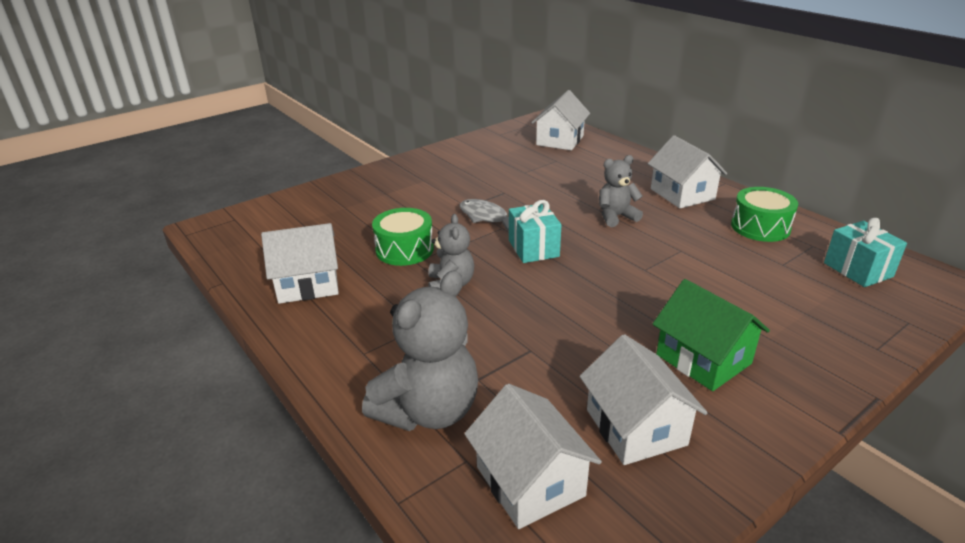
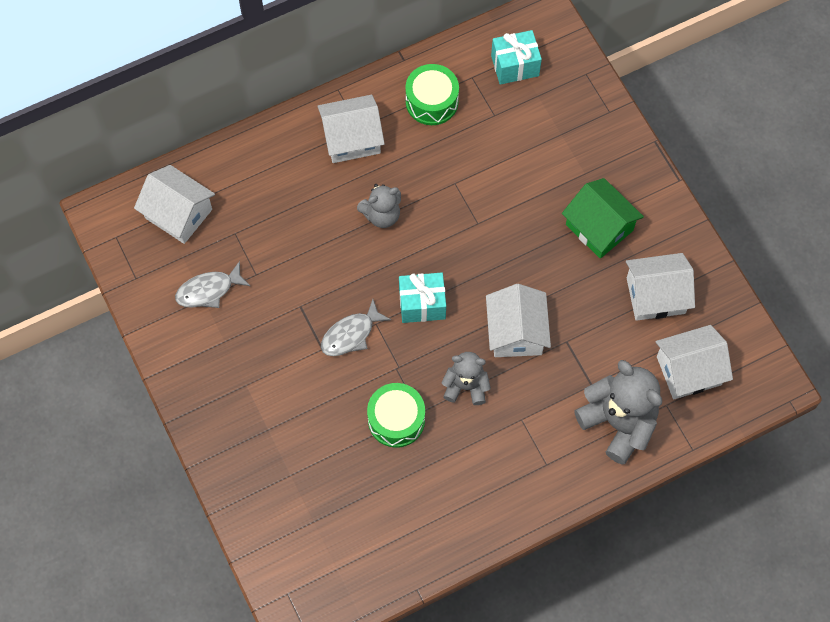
camera: 80 degrees left, 35 degrees up
white house [261,223,339,304] -> white house moved to [486,284,551,357]
grey teddy bear [599,155,643,227] -> grey teddy bear turned 105 degrees counterclockwise [357,184,401,228]
green house [653,279,770,391] -> green house turned 75 degrees clockwise [562,178,644,259]
none -> grey fish [175,261,250,308]

